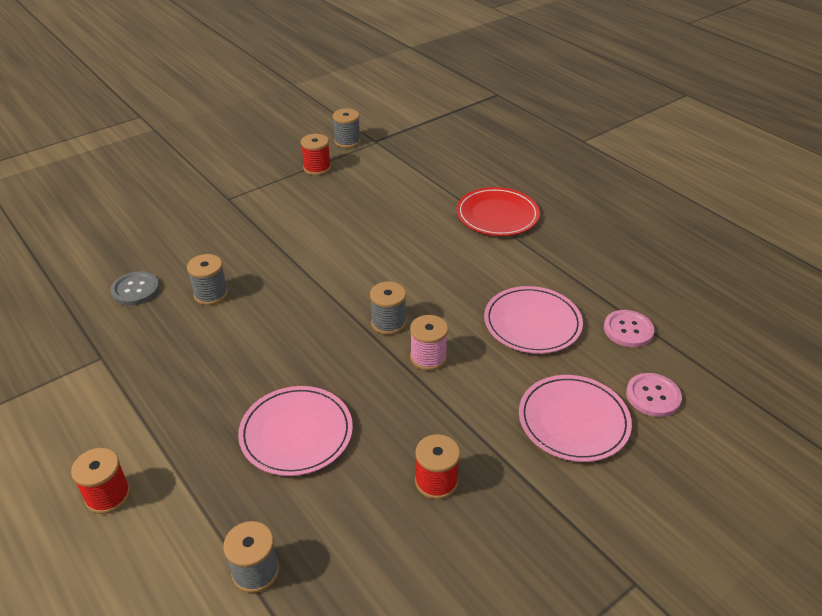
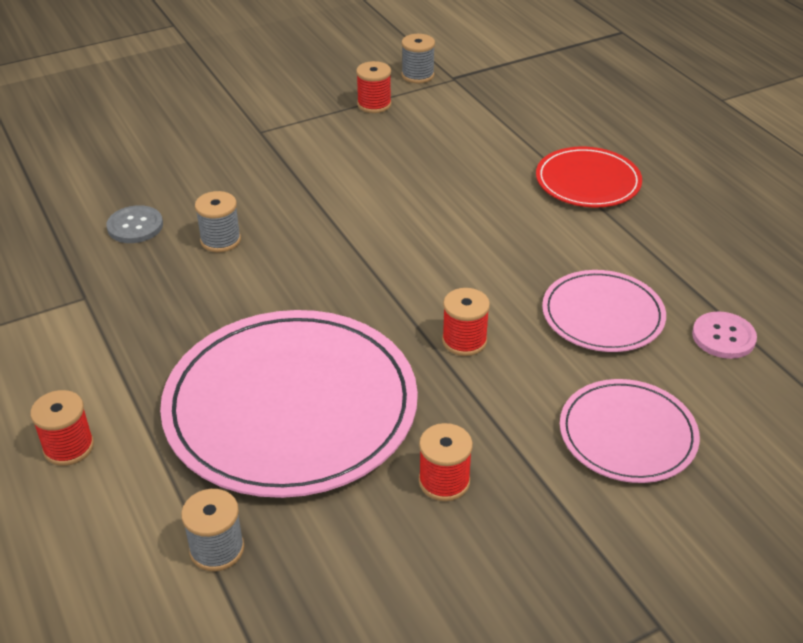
camera: 10 degrees right, 0 degrees up
pink plate [238,386,353,476] -> pink plate [160,310,418,498], size x1.89
grey spool [370,282,406,335] -> none
pink spool [410,315,448,371] -> red spool [442,288,490,356]
pink button [626,373,682,417] -> none

